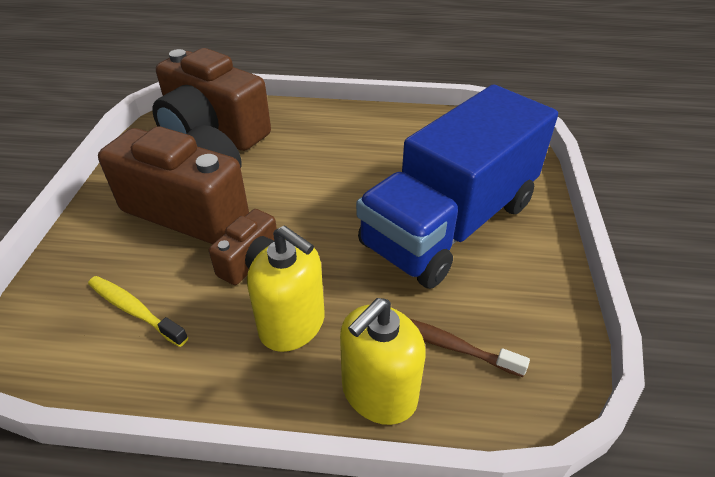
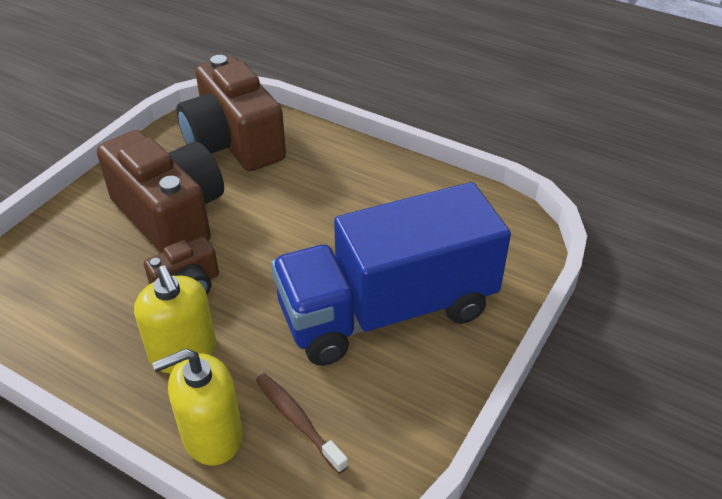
camera: 25 degrees right, 0 degrees up
yellow toothbrush [88,276,188,347] -> none

